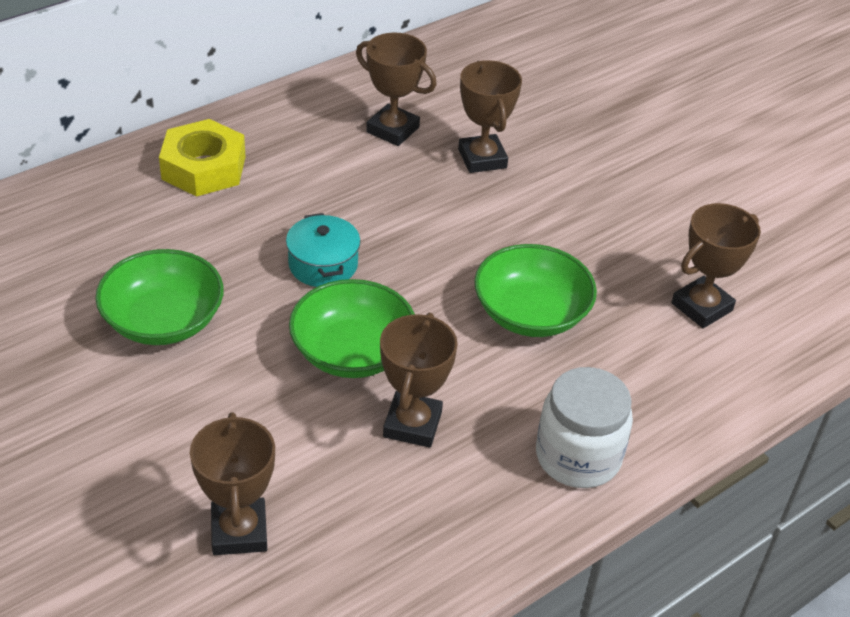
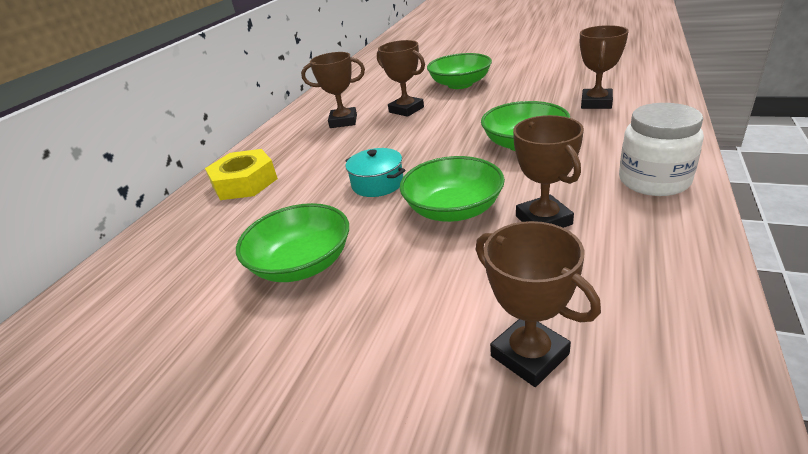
camera: 25 degrees left, 10 degrees down
none -> green bowl [427,53,492,89]

